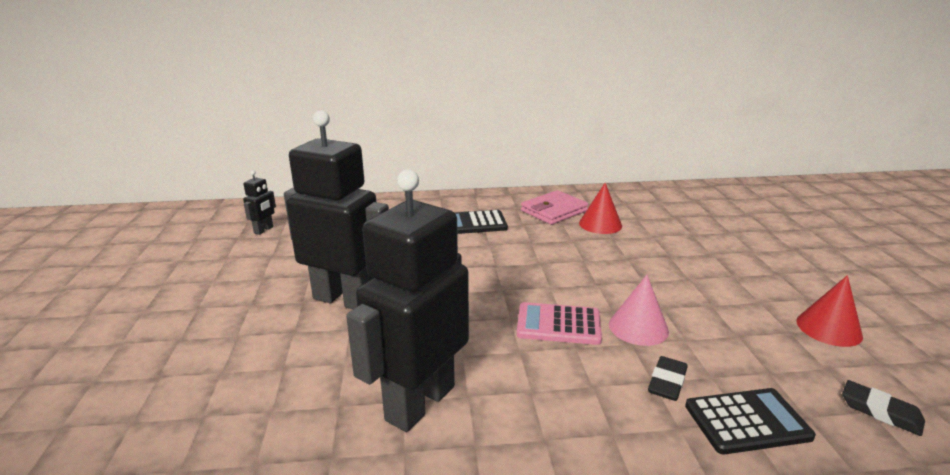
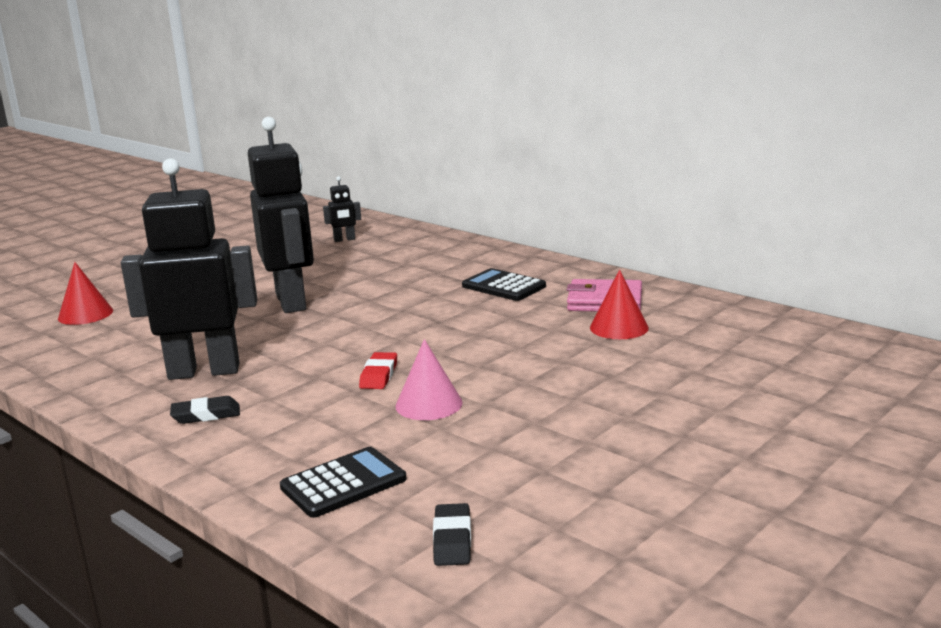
camera: 50 degrees right, 5 degrees down
pink calculator [517,302,602,345] -> red eraser [359,352,397,389]
black eraser [648,356,688,401] -> black eraser moved to [170,396,240,424]
black calculator [685,388,816,454] -> black calculator turned 75 degrees counterclockwise [280,447,407,518]
red cone [796,275,863,347] -> red cone moved to [58,262,113,325]

